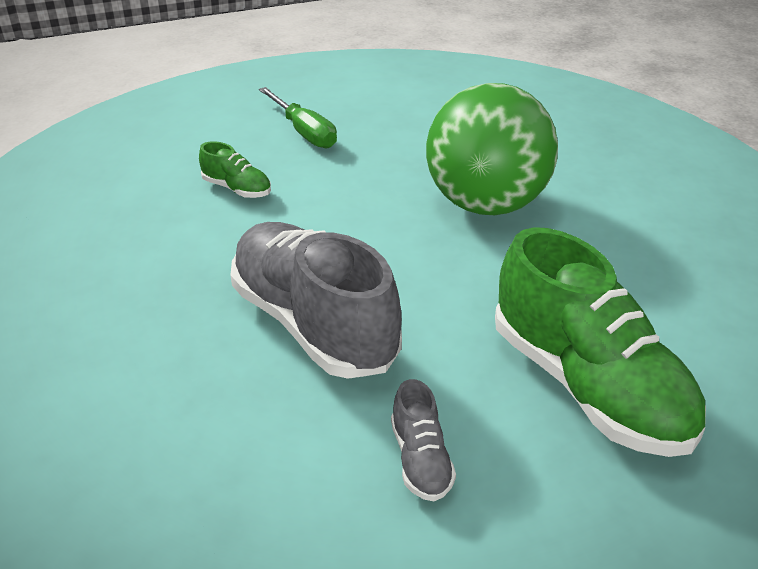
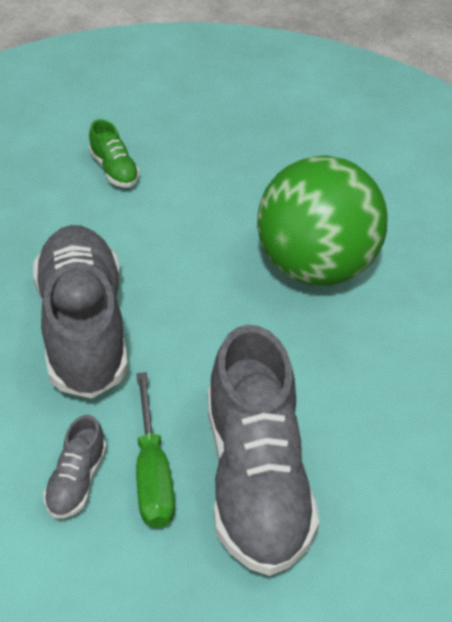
camera: 25 degrees right, 10 degrees up
green screwdriver [259,87,337,148] -> green screwdriver moved to [136,372,175,528]
green shoe [495,227,706,457] -> grey shoe [207,325,319,576]

